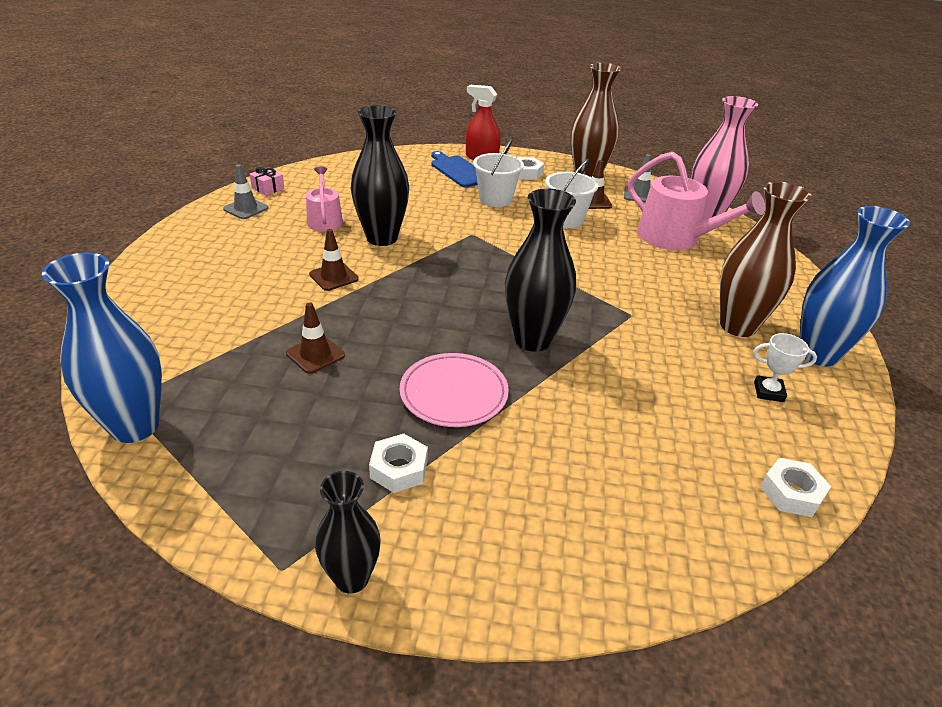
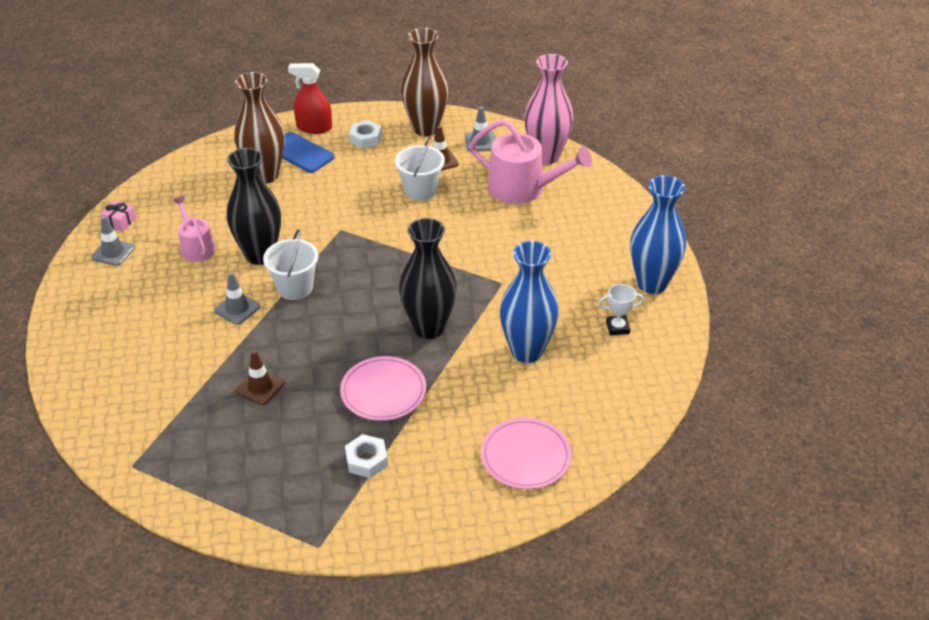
camera: 15 degrees left, 5 degrees up
blue vase [42,253,162,443] -> blue vase moved to [500,241,559,363]
brown traffic cone [309,229,359,291] -> grey traffic cone [214,272,260,325]
black vase [315,471,381,594] -> none
white bucket [473,139,524,207] -> white bucket moved to [263,229,318,300]
brown vase [720,182,812,337] -> brown vase moved to [234,72,285,184]
white nut [760,458,831,517] -> none
none -> pink plate [481,418,572,489]

